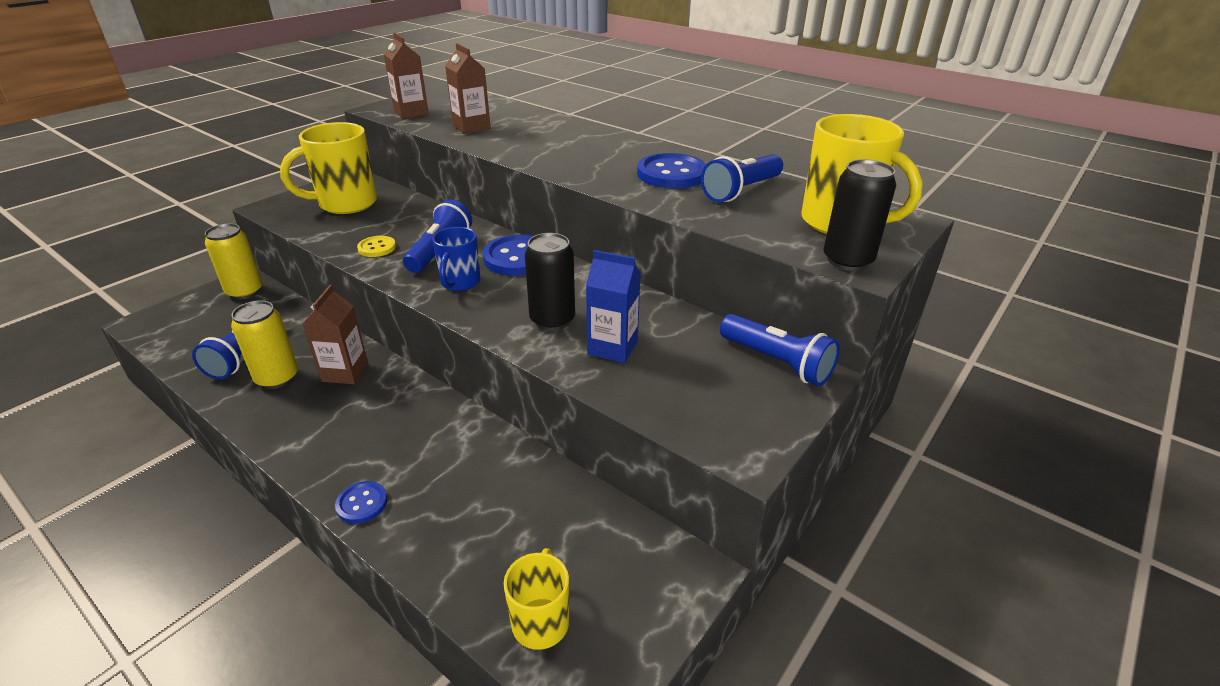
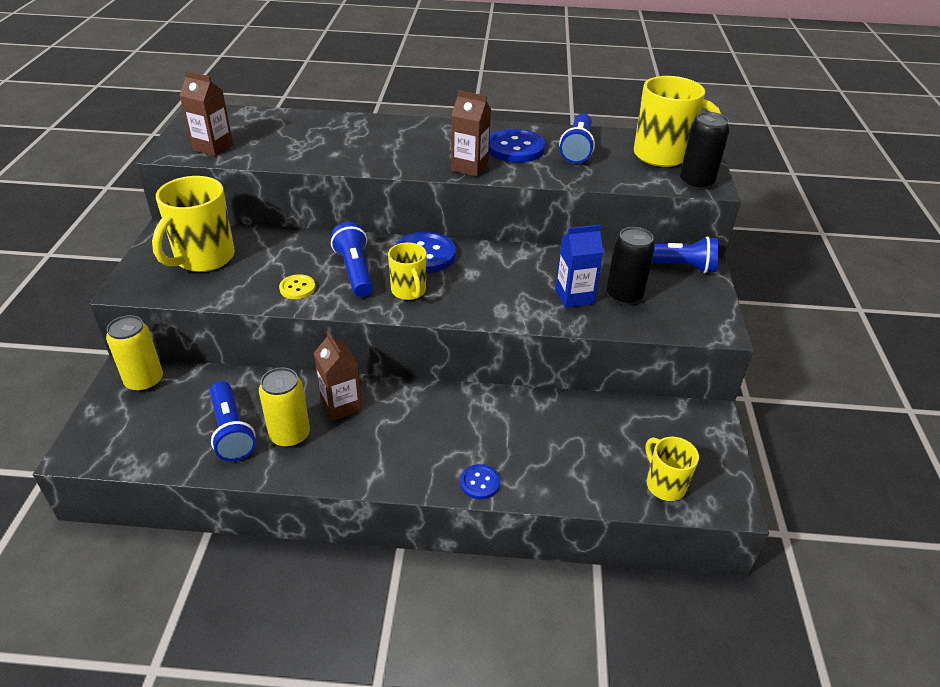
camera: 35 degrees left, 5 degrees up
blue mug [432,227,480,291] -> yellow mug [388,243,427,300]
brown carton [445,43,491,134] -> brown carton moved to [451,90,491,177]
black can [525,233,575,331] -> black can moved to [607,227,655,305]

